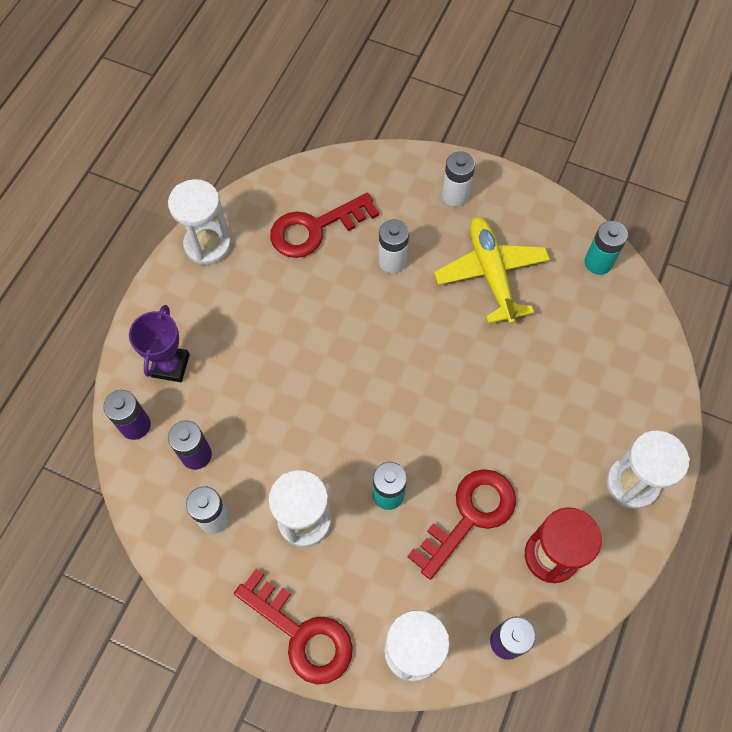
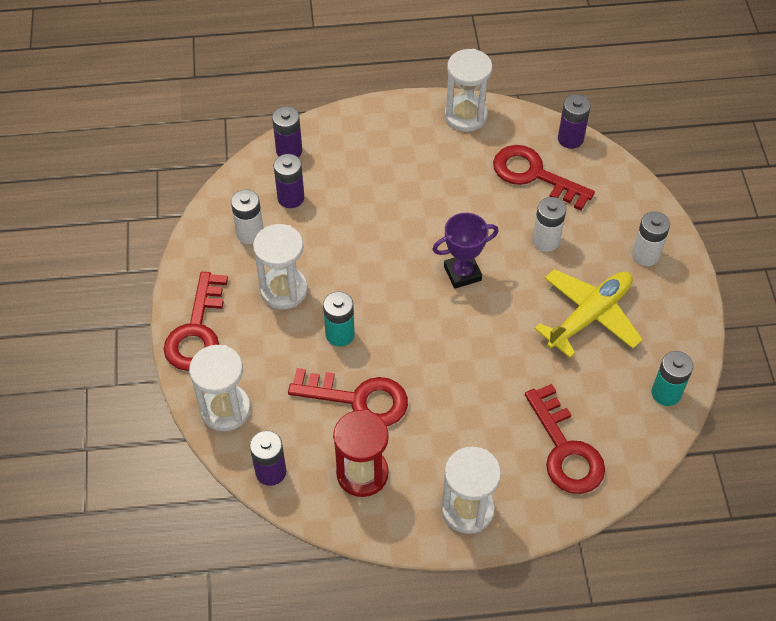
camera: 60 degrees right, 10 degrees down
purple trophy [129,305,190,382] -> purple trophy moved to [432,213,499,289]
none -> red key [525,384,605,494]
none -> purple battery [558,95,591,149]

